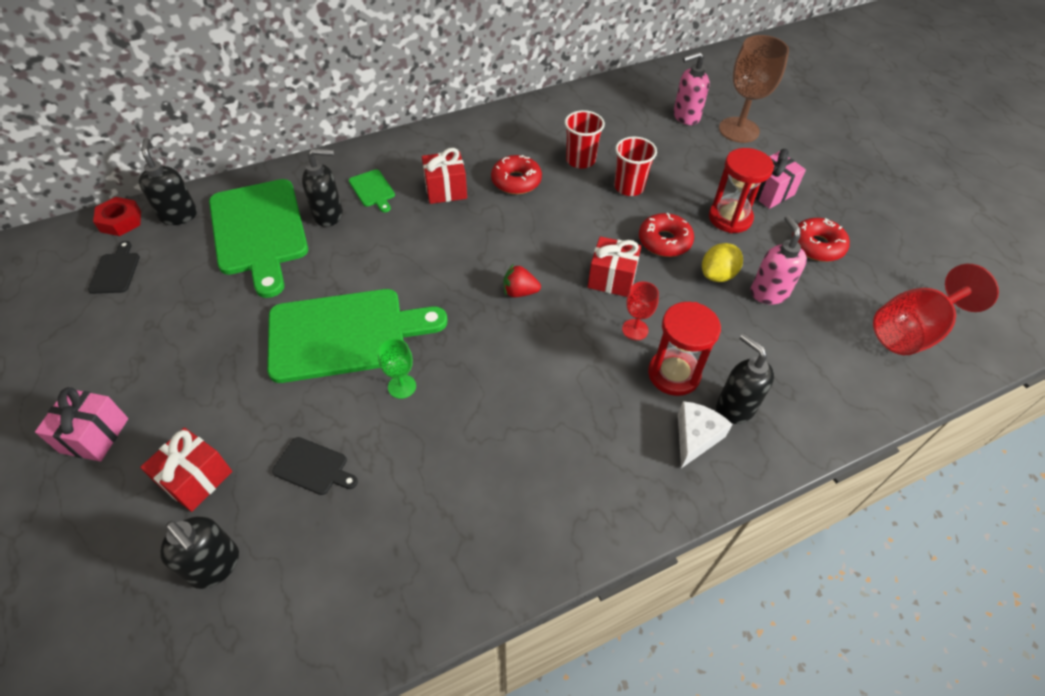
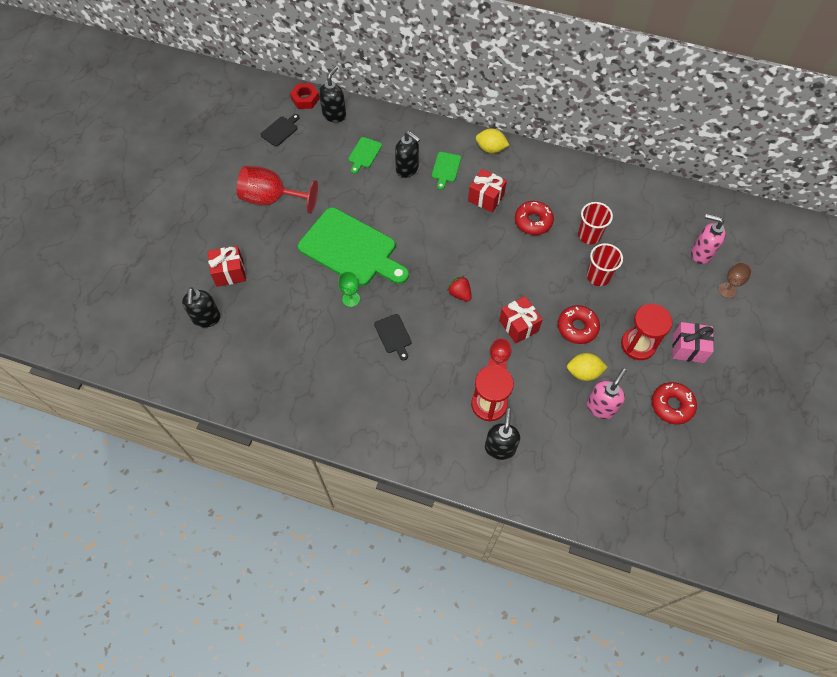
camera: 45 degrees right, 10 degrees up
pink gift [35,387,128,462] -> none
green cutting board [209,179,308,298] -> green cutting board [348,137,382,174], size x0.42
black cutting board [272,437,358,495] -> black cutting board moved to [374,314,412,361]
white cheese [678,401,733,468] -> none
brown goblet [719,35,789,143] -> brown goblet [718,262,752,298], size x0.51
red goblet [873,264,999,355] -> red goblet moved to [237,166,318,214]
none -> yellow lemon [476,128,509,153]

